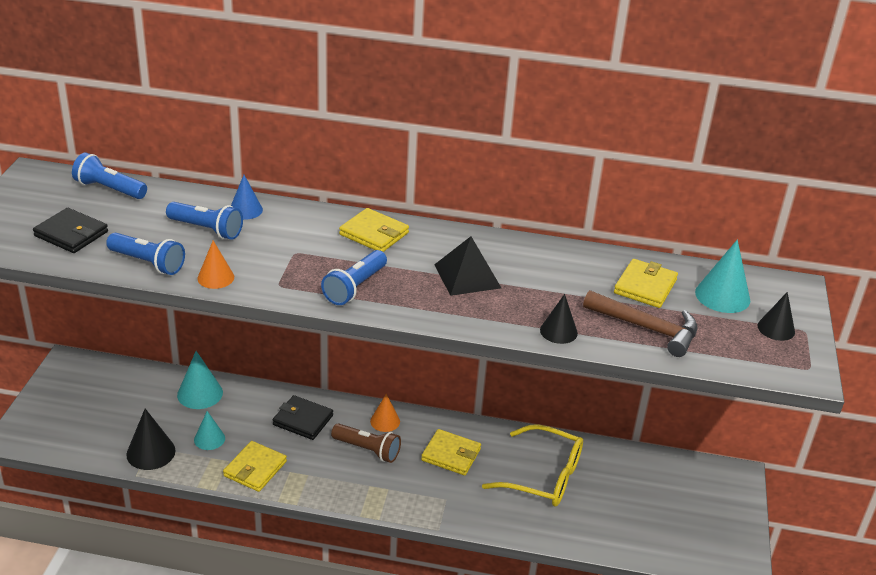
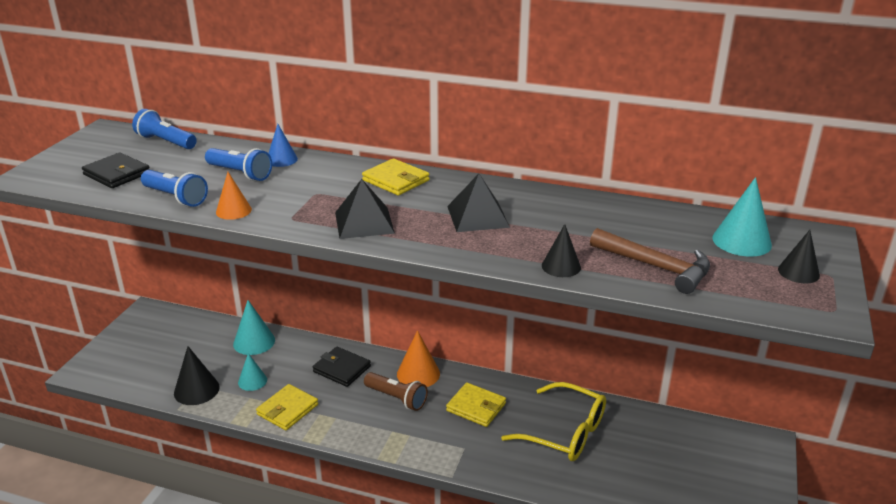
camera: 10 degrees right, 5 degrees down
blue flashlight [321,250,387,305] -> black pyramid [335,179,395,239]
orange cone [370,394,400,432] -> orange cone [397,330,440,387], size x1.53
yellow wallet [614,259,678,308] -> none

